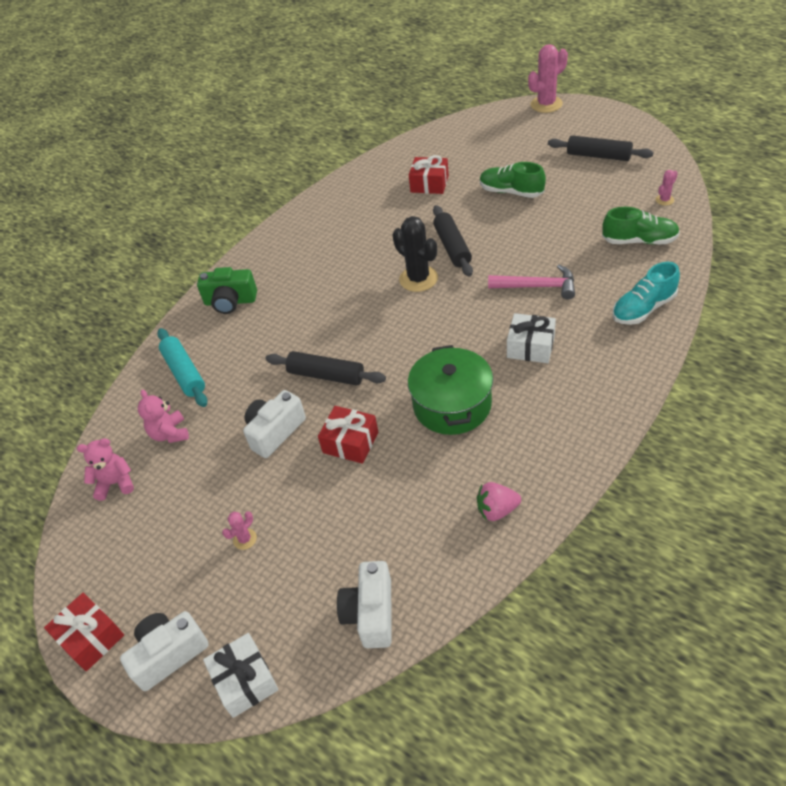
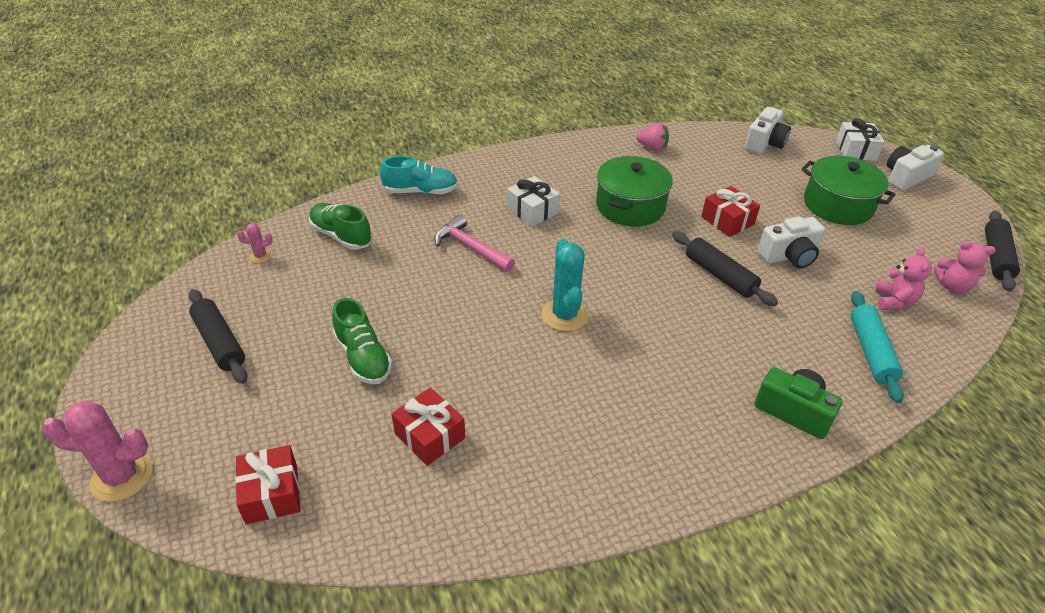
camera: 155 degrees left, 5 degrees down
red gift [44,593,124,671] -> red gift moved to [235,445,301,524]
white camera [120,611,209,691] -> white camera turned 150 degrees clockwise [887,145,944,191]
pink cactus [222,511,257,550] -> green pot [801,156,896,225]
black cactus [392,216,438,292] -> turquoise cactus [542,239,589,331]
black rolling pin [433,205,473,277] -> black rolling pin moved to [985,210,1020,292]

